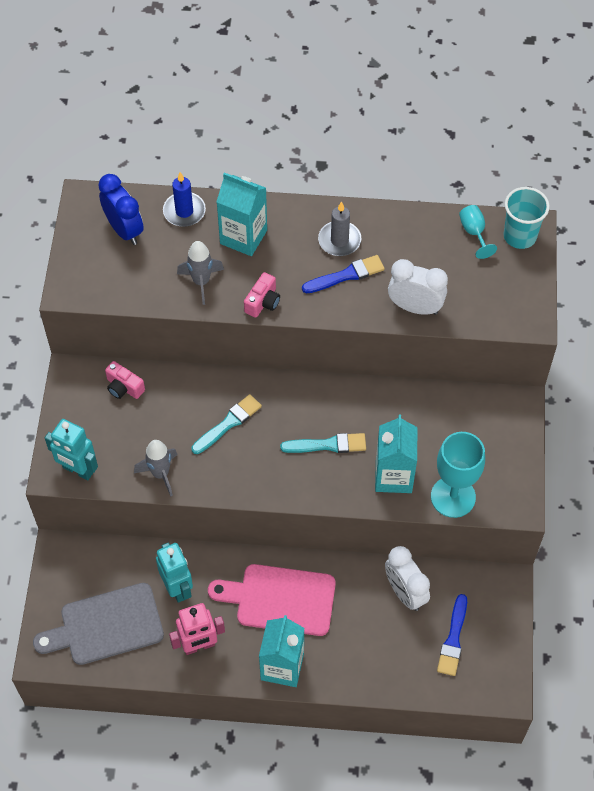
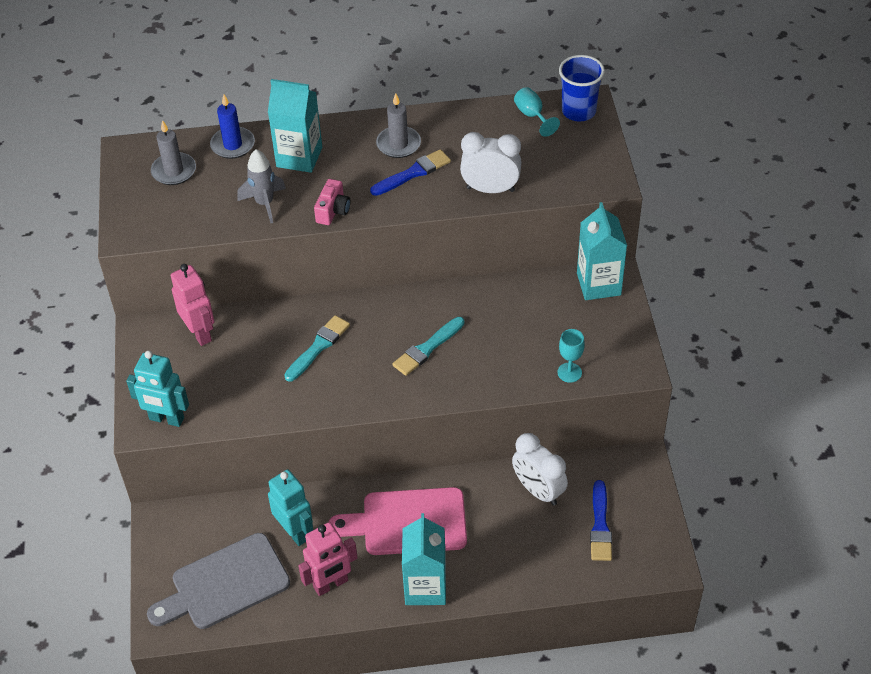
camera: 10 degrees left, 10 degrees down
blue clock [98,174,144,245] -> grey candle [151,120,196,185]
pink camera [105,361,145,399] -> pink robot [171,264,215,346]
grey rocket [134,440,178,497] -> none
turquoise brush [280,433,366,453] -> turquoise brush turned 150 degrees clockwise [392,317,465,376]
turquoise carton [375,415,417,493] -> turquoise carton moved to [577,202,627,300]
turquoise goblet [431,432,485,518] -> turquoise goblet [558,329,585,383], size x0.51
turquoise cup [503,187,550,249] -> blue cup [559,55,605,121]

